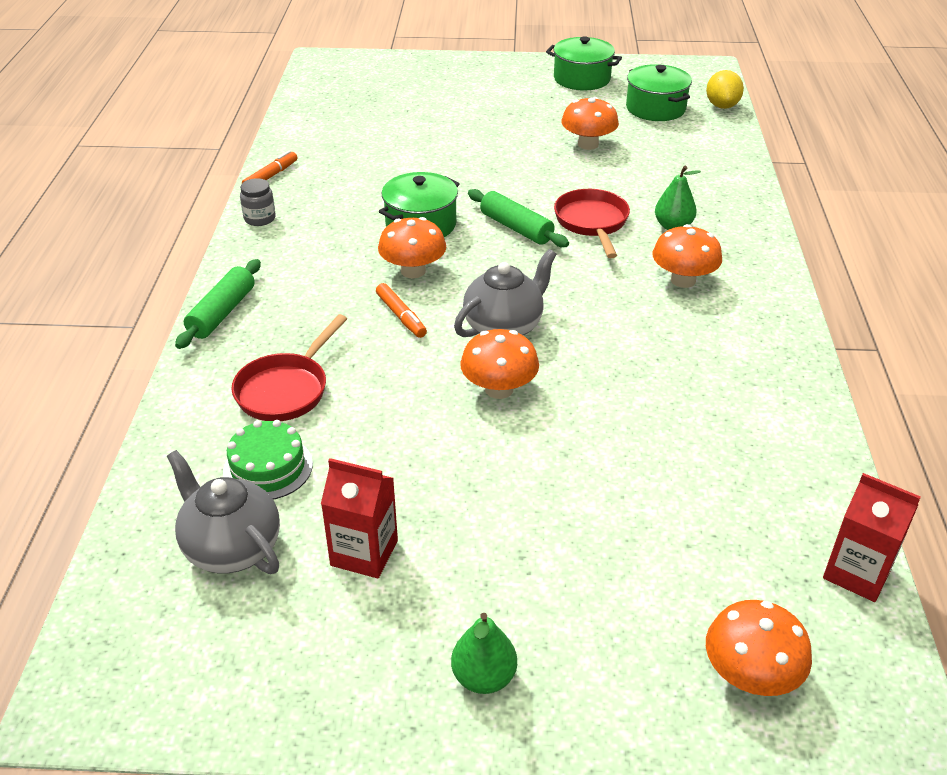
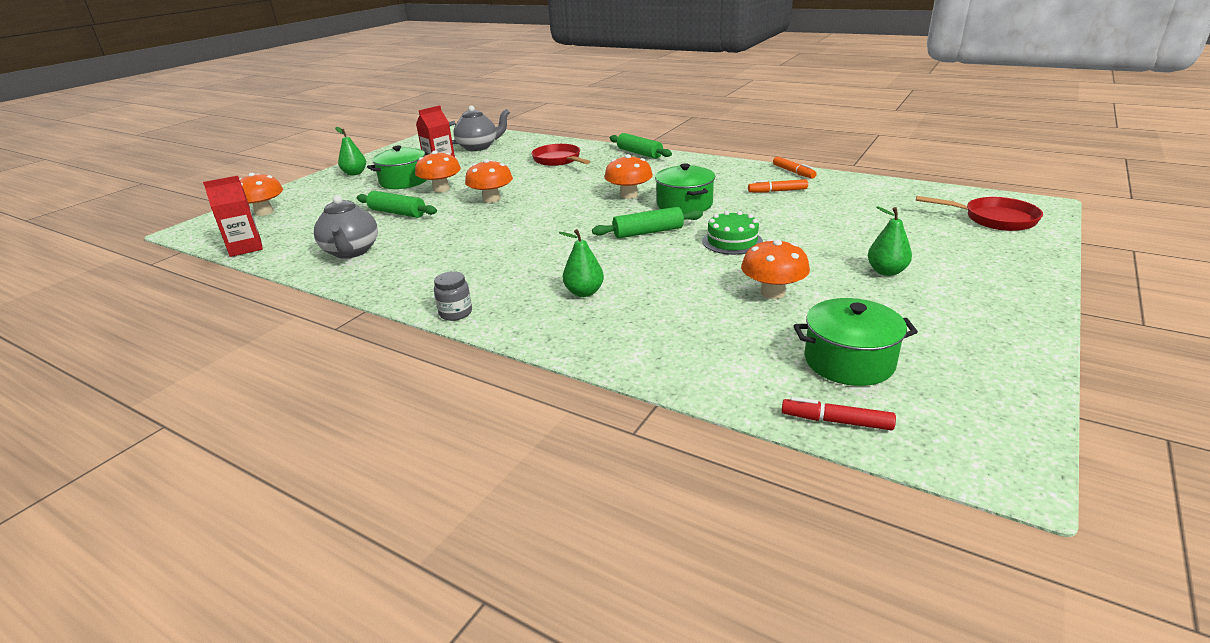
camera: 120 degrees right, 10 degrees down
green cake [223,420,313,499] -> green cake moved to [702,211,763,255]
grey jar [240,178,276,226] -> grey jar moved to [434,271,472,321]
orange marker [376,283,427,338] -> orange marker moved to [748,179,808,192]
grey teapot [454,249,557,337] -> grey teapot moved to [314,195,378,259]
green pot [546,37,622,91] -> green pot moved to [367,146,430,189]
red pan [554,189,630,258] -> red pan moved to [916,196,1043,231]
orange mushroom [653,224,722,288] -> orange mushroom moved to [415,151,461,192]
yellow lemon [706,70,744,109] -> red marker [782,397,896,431]
none -> green rolling pin [357,191,437,218]
none -> green pear [868,207,912,276]

